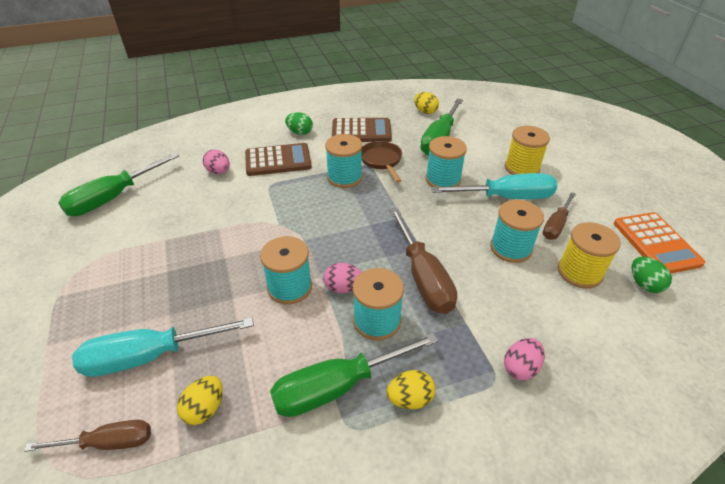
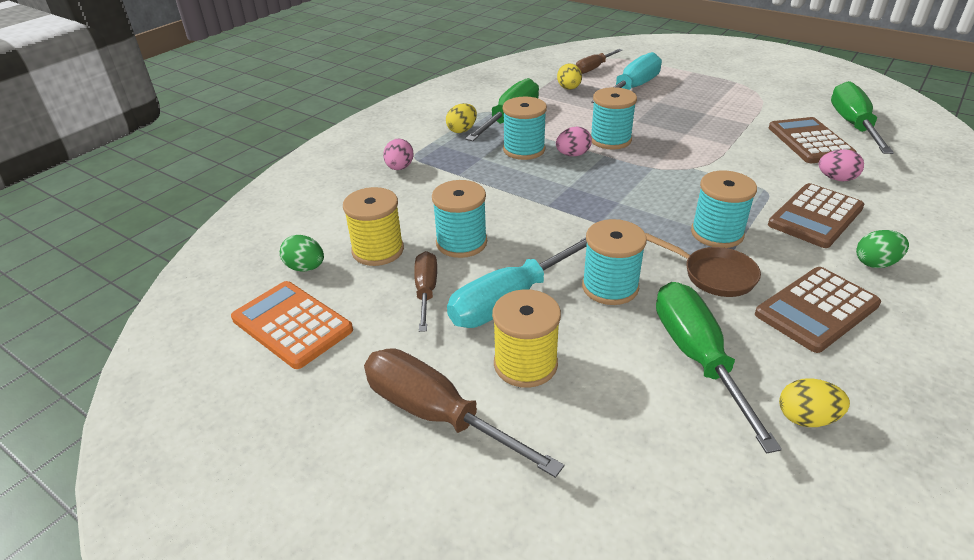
camera: 145 degrees right, 5 degrees down
brown screwdriver [389,208,457,314] -> brown screwdriver moved to [364,348,564,478]
none -> brown calculator [769,117,856,163]

